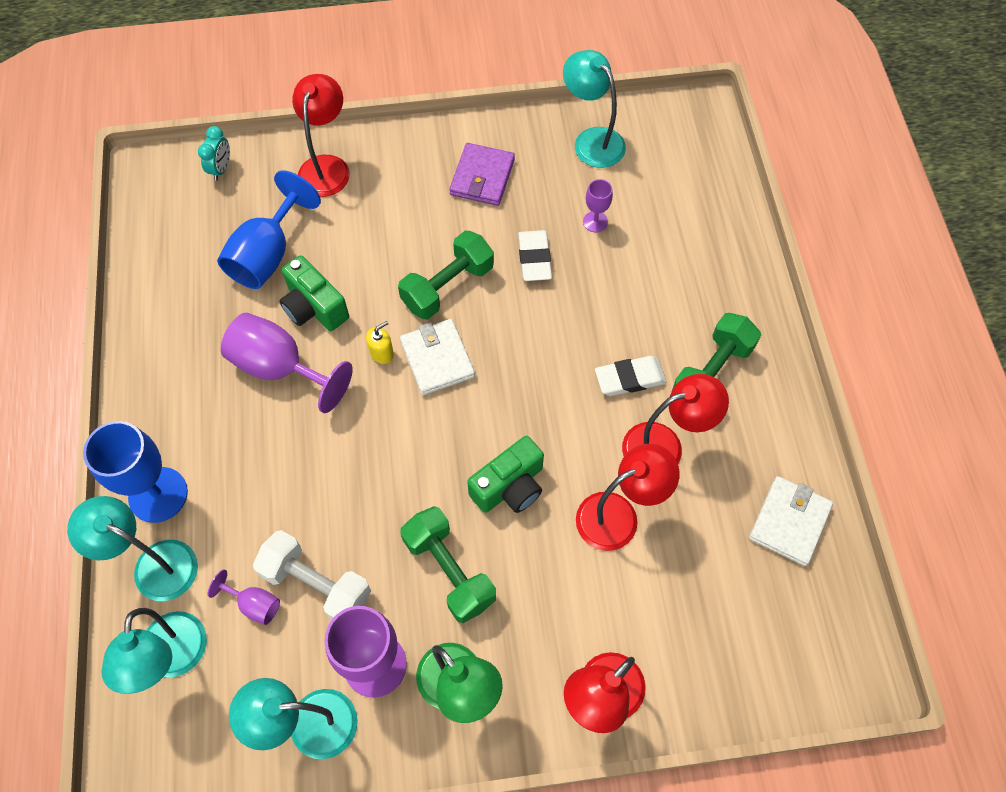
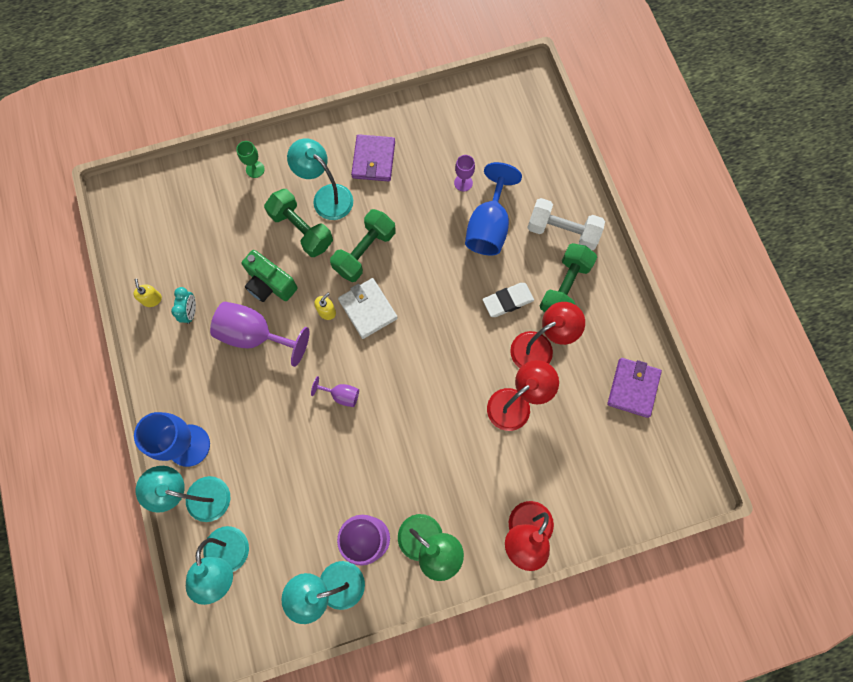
camera: 10 degrees left, 10 degrees up
turquoise clock [198,126,230,181] -> turquoise clock moved to [171,287,196,324]
purple goblet [208,569,280,625] -> purple goblet moved to [311,376,359,407]
blue goblet [217,170,321,289] -> blue goblet moved to [465,162,522,256]
white dumbbell [253,530,371,619] -> white dumbbell moved to [527,198,605,250]
red lamp [292,74,350,197] -> green goblet [236,141,265,178]
green dumbbell [400,506,496,623] -> green dumbbell moved to [264,189,333,257]
green camera [467,436,544,513] -> none
white eraser [518,230,552,281] -> none
turquoise lamp [563,50,626,168] -> turquoise lamp moved to [287,138,353,220]
white wallet [749,476,833,566] -> purple wallet [607,358,662,418]
none -> yellow soap dispenser [133,278,162,307]

